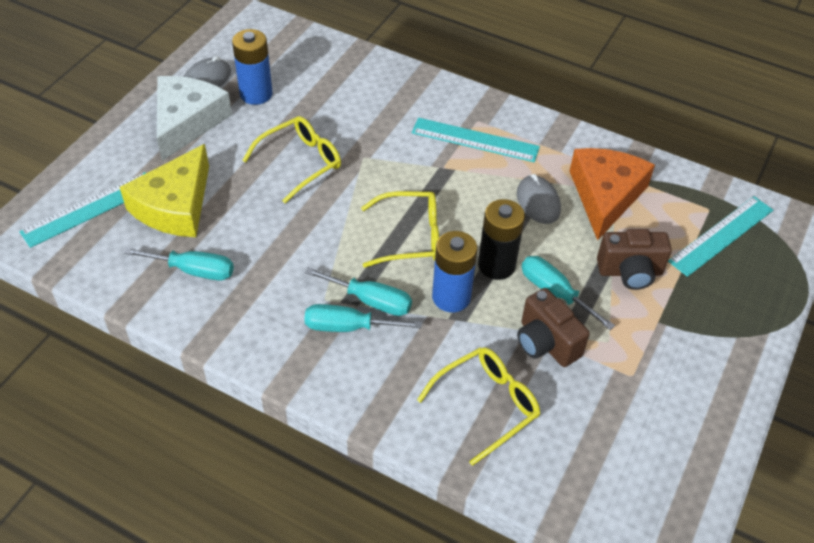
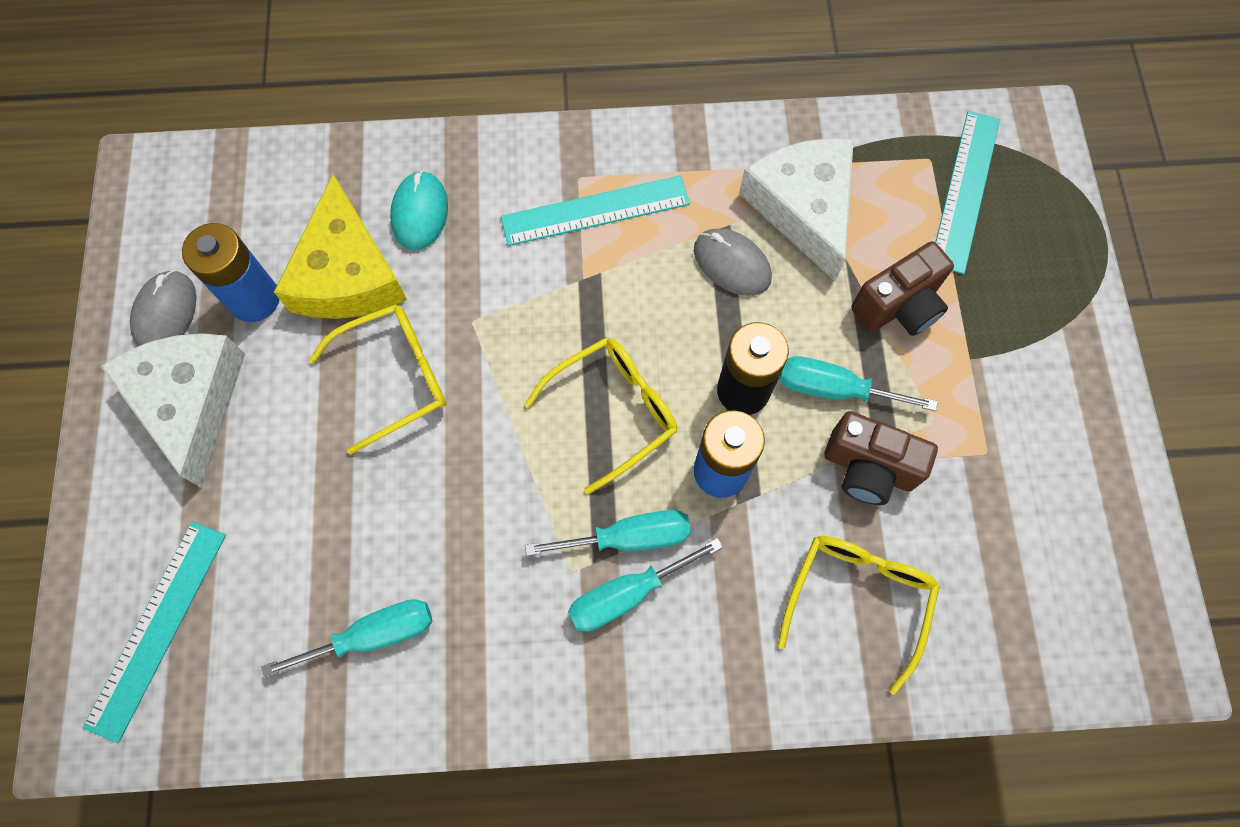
camera: 30 degrees left, 20 degrees up
yellow cheese [120,144,209,237] -> yellow cheese moved to [274,174,407,319]
yellow glasses [242,116,341,203] -> yellow glasses turned 45 degrees clockwise [309,304,446,455]
orange cheese [570,148,655,241] -> white cheese [739,138,854,281]
none -> turquoise mouse [390,170,448,251]

